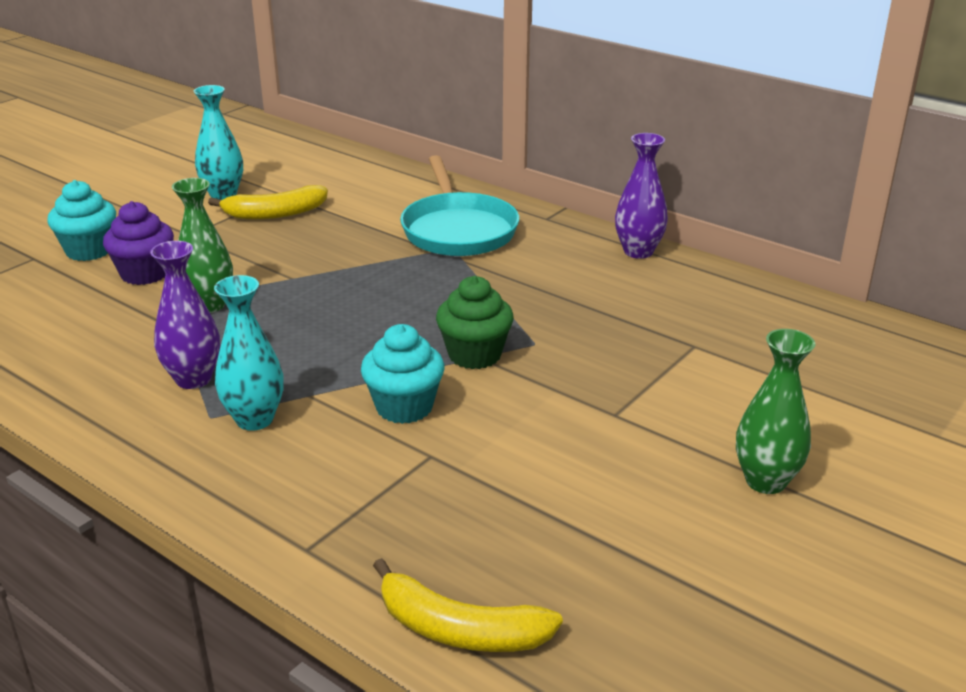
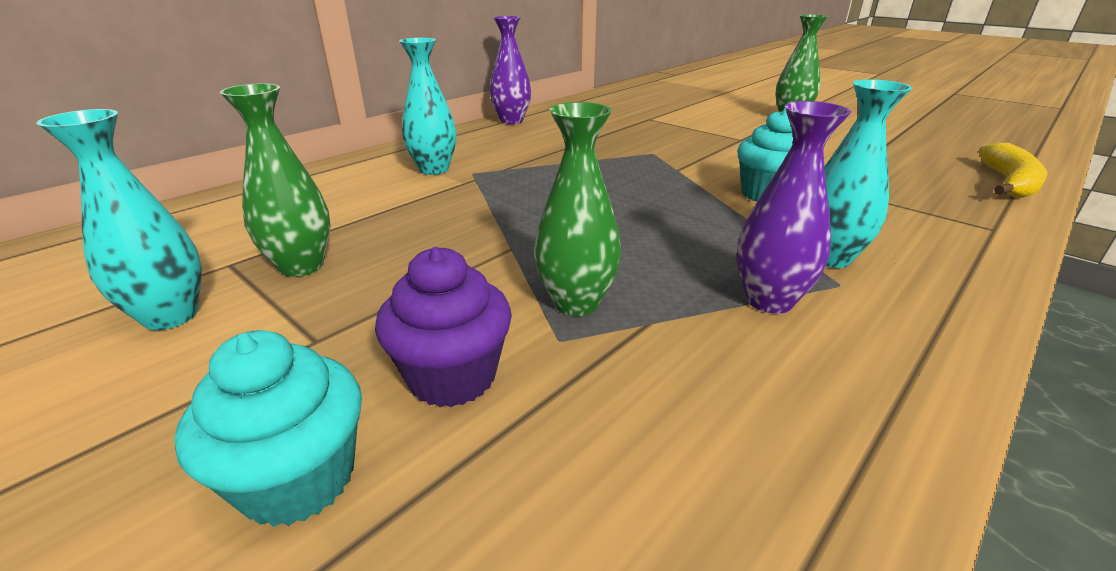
camera: 85 degrees left, 0 degrees up
yellow banana [208,185,328,220] -> green vase [220,83,331,277]
turquoise pan [400,155,519,256] -> turquoise vase [399,38,456,175]
green cupcake [436,276,514,369] -> none

